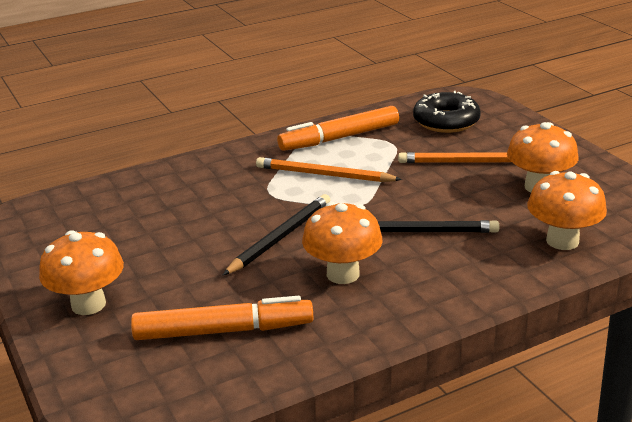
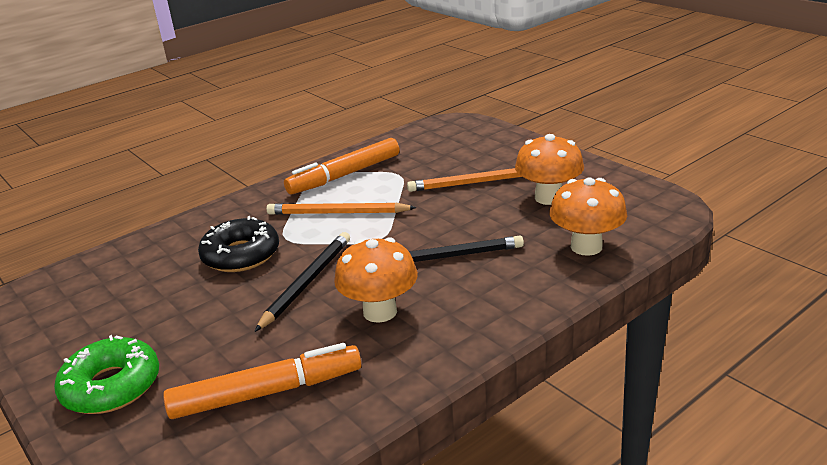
camera: 10 degrees left, 0 degrees up
orange mushroom [39,230,124,315] -> green donut [54,335,159,414]
black donut [413,91,481,133] -> black donut moved to [198,216,279,272]

